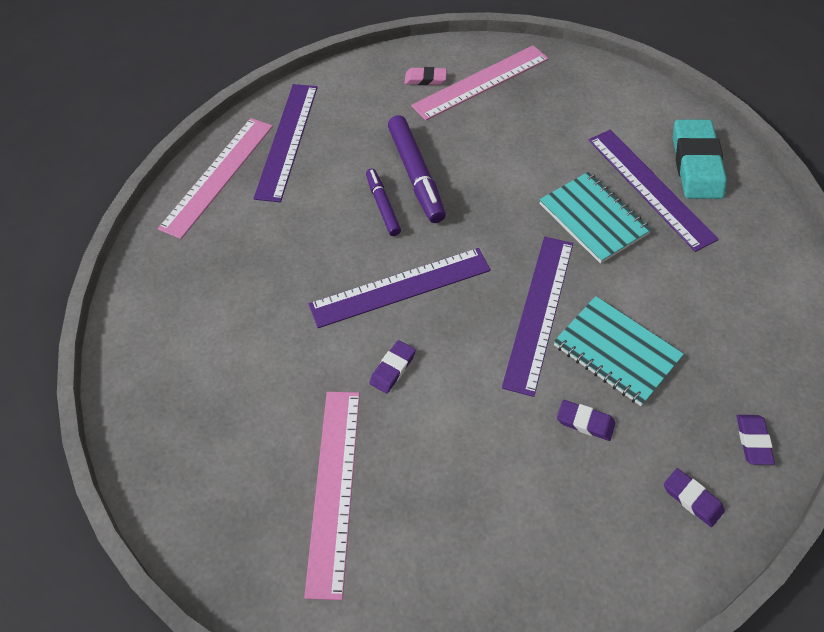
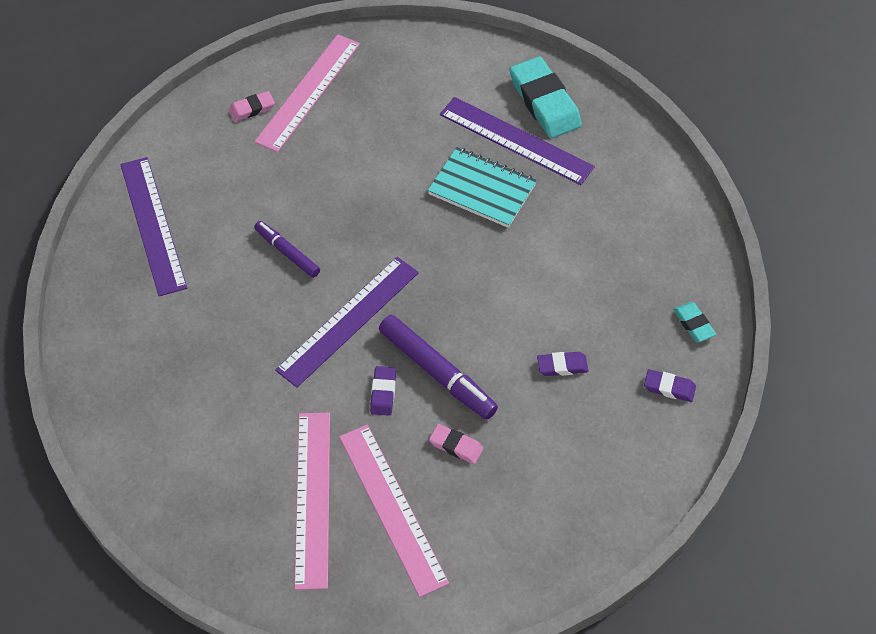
camera: 30 degrees left, 0 degrees up
pink ruler [158,118,273,239] -> pink ruler moved to [294,413,330,590]
purple marker [388,115,446,223] -> purple marker moved to [379,315,498,419]
purple ruler [502,237,573,397] -> none
turquoise notebook [554,296,684,406] -> none
purple eraser [737,415,775,465] -> turquoise eraser [673,302,716,342]
none -> pink eraser [429,424,484,464]

